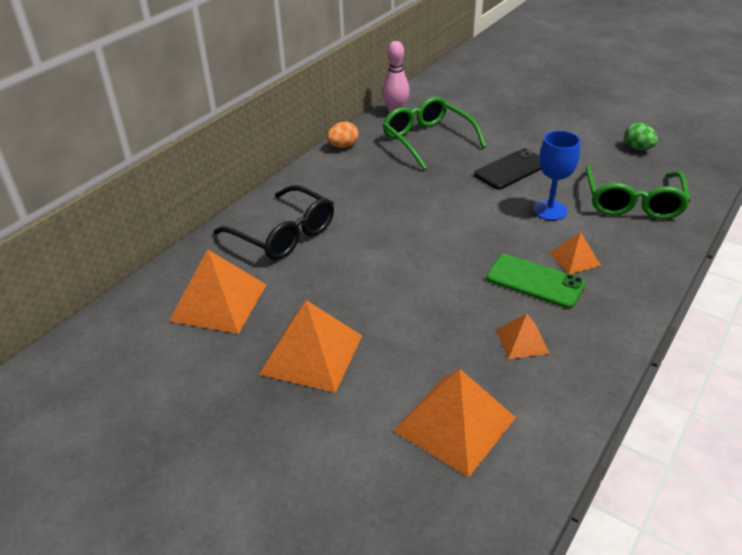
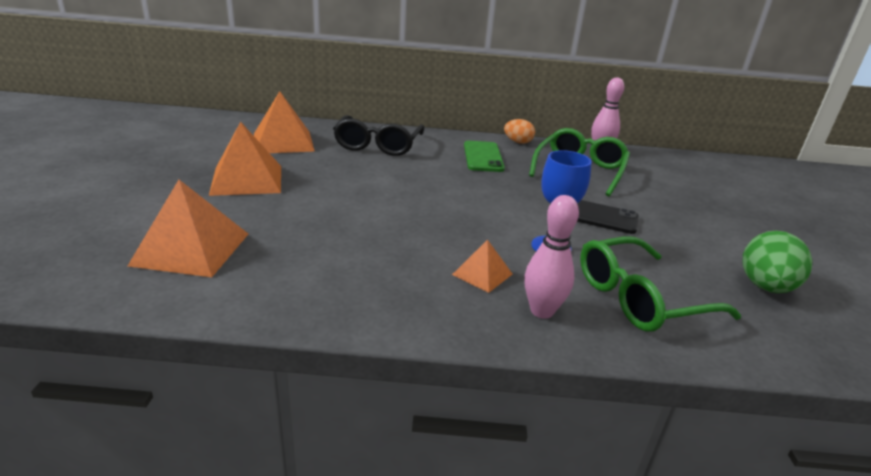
camera: 55 degrees right, 10 degrees down
green phone [486,254,586,308] -> green phone moved to [464,141,505,172]
orange pyramid [496,313,550,359] -> none
green egg [624,123,658,150] -> green egg [743,231,812,293], size x1.58
none -> pink bowling pin [524,195,579,319]

